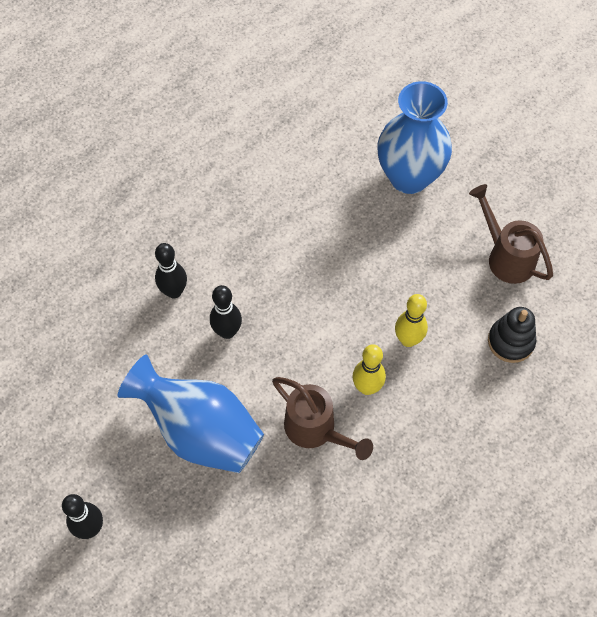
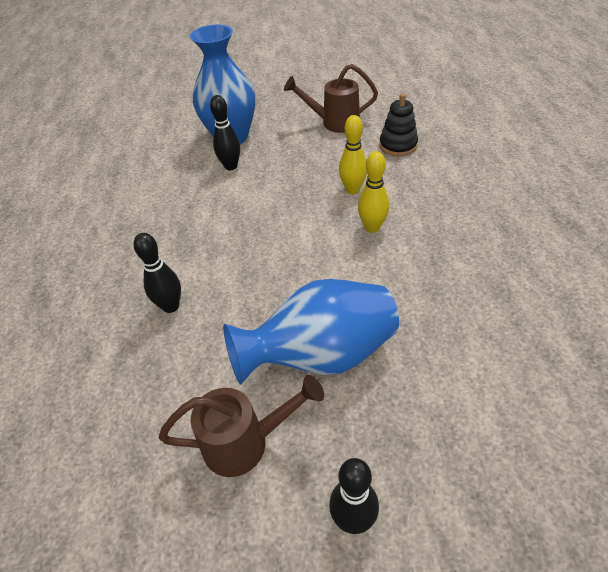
camera: 50 degrees left, 15 degrees down
black bowling pin [210,285,242,339] -> black bowling pin moved to [210,95,240,170]
brown watering can [272,377,373,460] -> brown watering can moved to [159,375,324,477]

